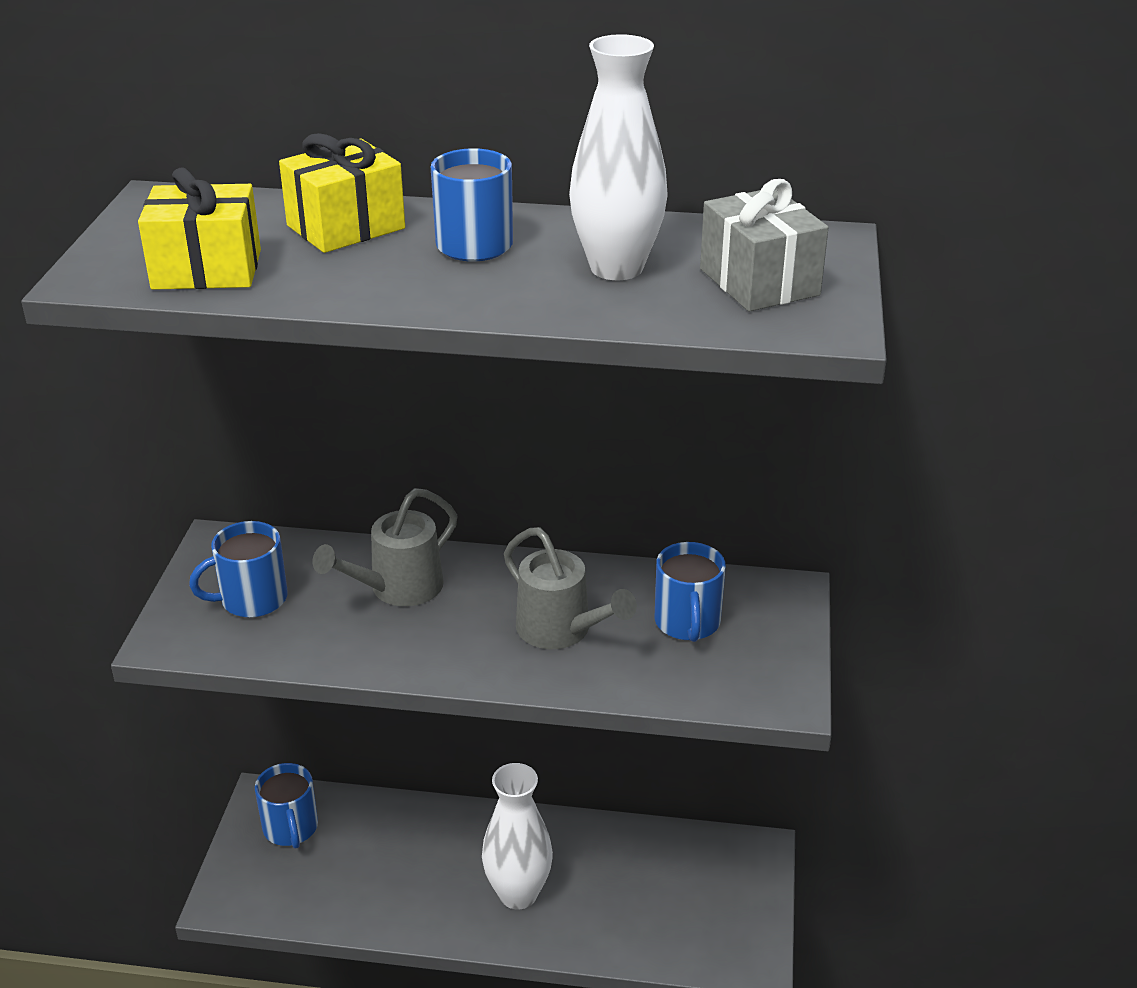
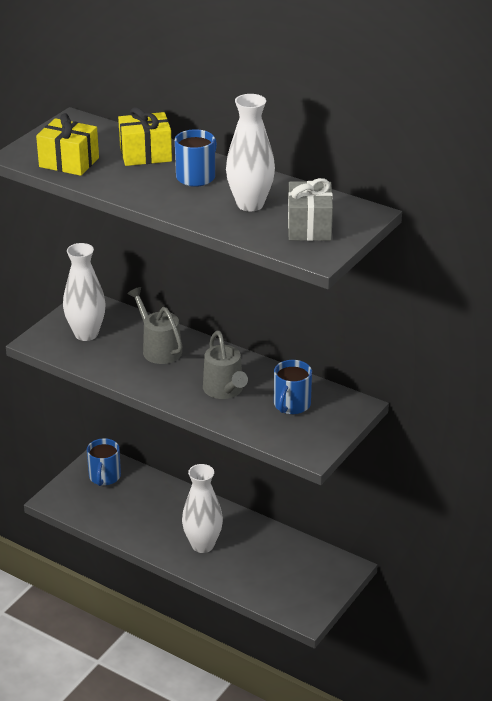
camera: 25 degrees right, 0 degrees up
blue mug [189,521,288,618] -> white vase [63,243,106,341]
grey watering can [313,488,457,606] -> grey watering can turned 75 degrees clockwise [127,287,183,364]

